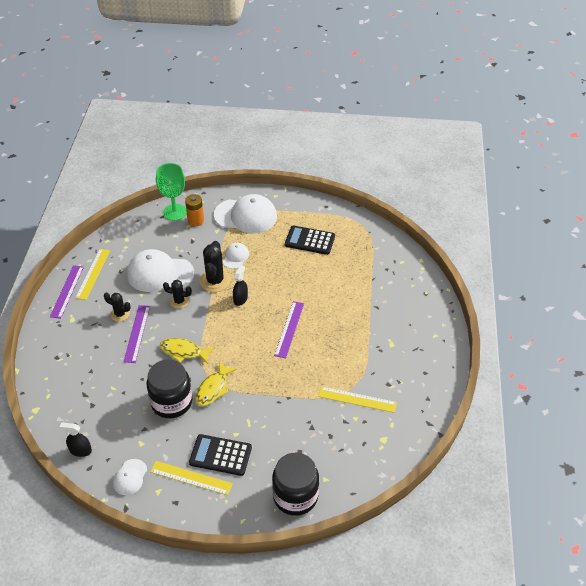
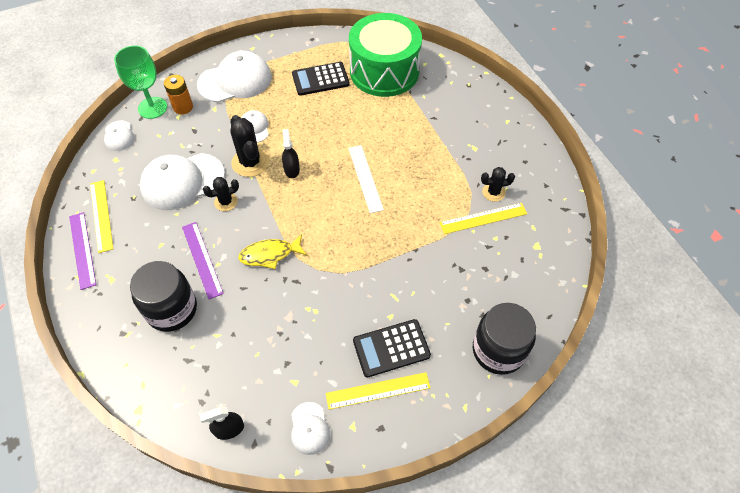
camera: 30 degrees left, 10 degrees up
black cactus [104,292,131,322] -> black cactus moved to [481,167,515,202]
black jar [146,360,192,418] -> black jar moved to [130,261,197,332]
yellow fish [195,362,237,406] -> none
purple ruler [274,301,304,358] -> white ruler [348,145,384,213]
none -> white cap [104,120,135,151]
none -> green drum [349,13,422,97]

